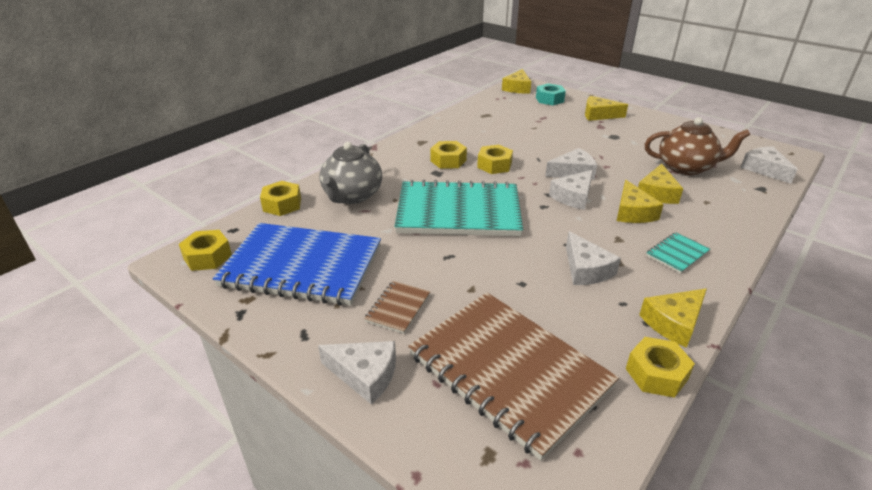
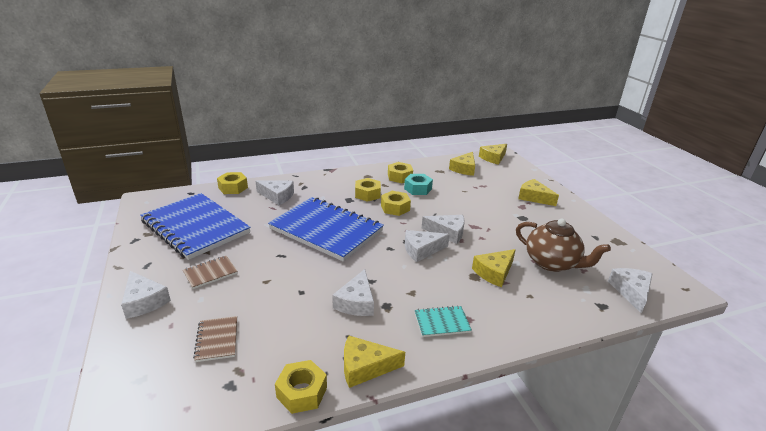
camera: 30 degrees right, 5 degrees down
yellow nut [179,230,232,271] -> yellow nut moved to [388,162,413,183]
grey teapot [319,142,382,204] -> white cheese [255,180,294,205]
turquoise notebook [394,179,523,236] -> blue notebook [268,197,384,262]
brown notebook [408,292,619,461] -> brown notebook [193,316,237,362], size x0.41
turquoise nut [536,83,566,105] -> turquoise nut moved to [404,174,433,195]
yellow cheese [617,180,664,223] -> yellow cheese moved to [449,152,475,176]

